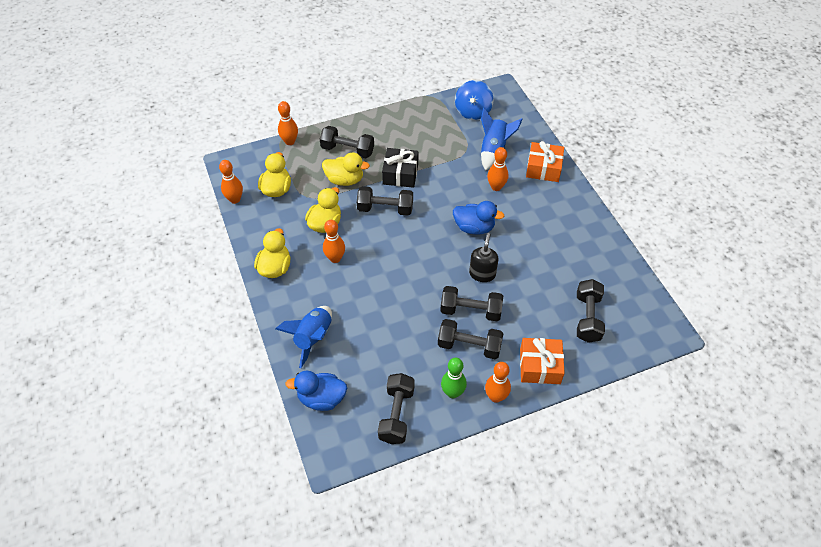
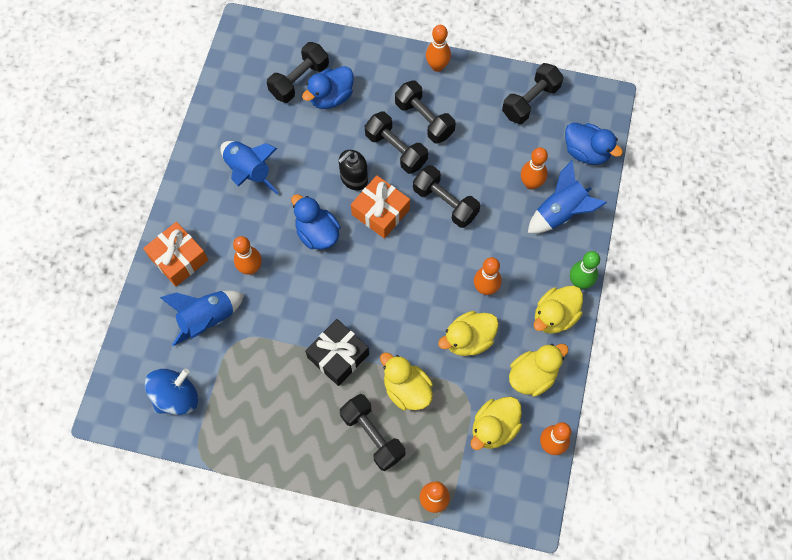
camera: 145 degrees left, 15 degrees up
black dumbbell [357,186,413,216] -> black dumbbell moved to [413,165,480,228]
green bowling pin [441,358,467,398] -> green bowling pin moved to [570,251,600,289]
orange gift [520,338,565,384] -> orange gift moved to [351,175,410,239]
none -> blue rocket [220,141,279,194]
none -> blue duck [302,66,354,109]
none -> yellow duck [509,344,569,397]
none -> orange bowling pin [521,147,548,190]

